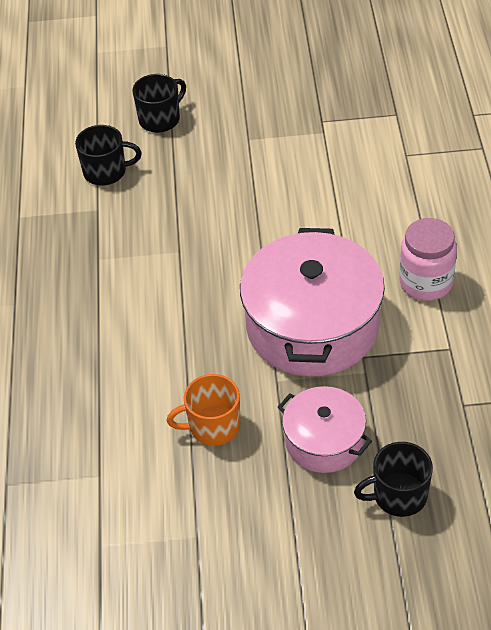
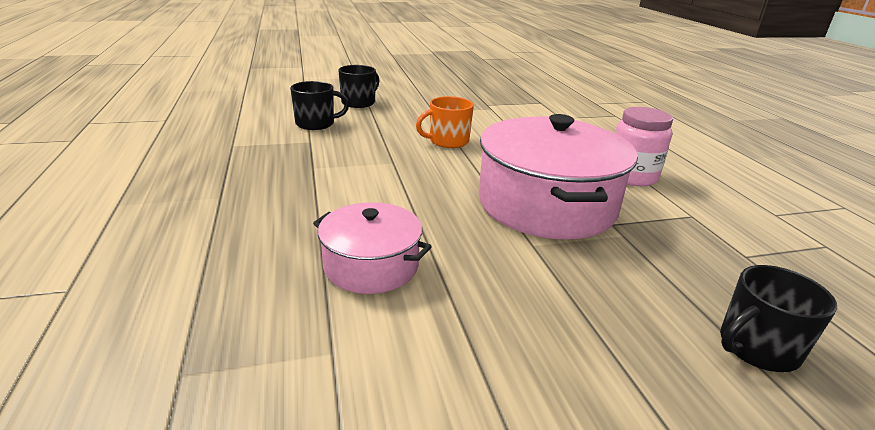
camera: 15 degrees left, 20 degrees down
orange mug [167,374,240,446] -> orange mug moved to [416,96,474,148]
pink pot [278,386,372,473] -> pink pot moved to [313,202,432,294]

